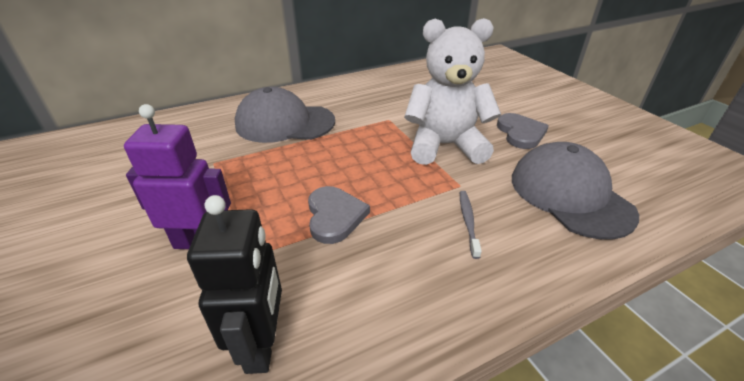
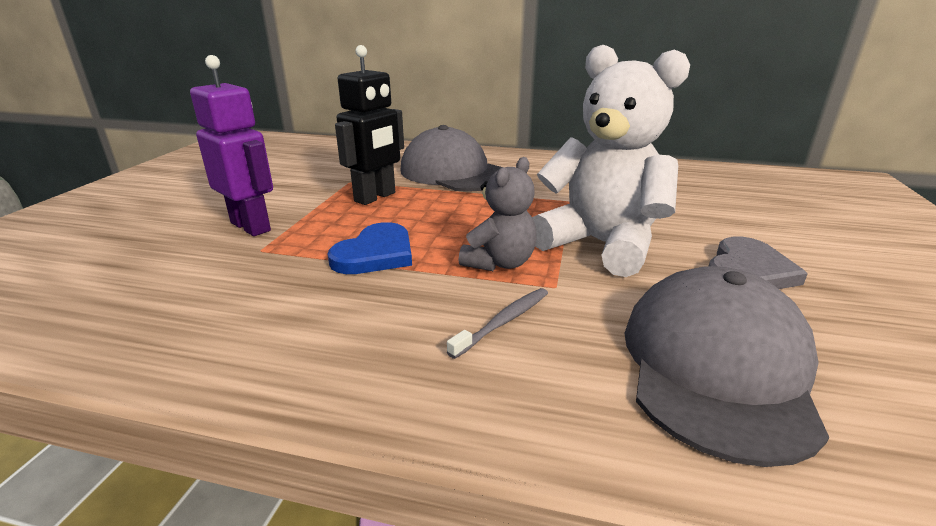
camera: 40 degrees right, 10 degrees down
black robot [187,195,282,374] -> black robot moved to [335,45,404,205]
grey heart [308,186,370,244] -> blue heart [328,222,412,274]
none -> grey teddy bear [458,157,537,271]

